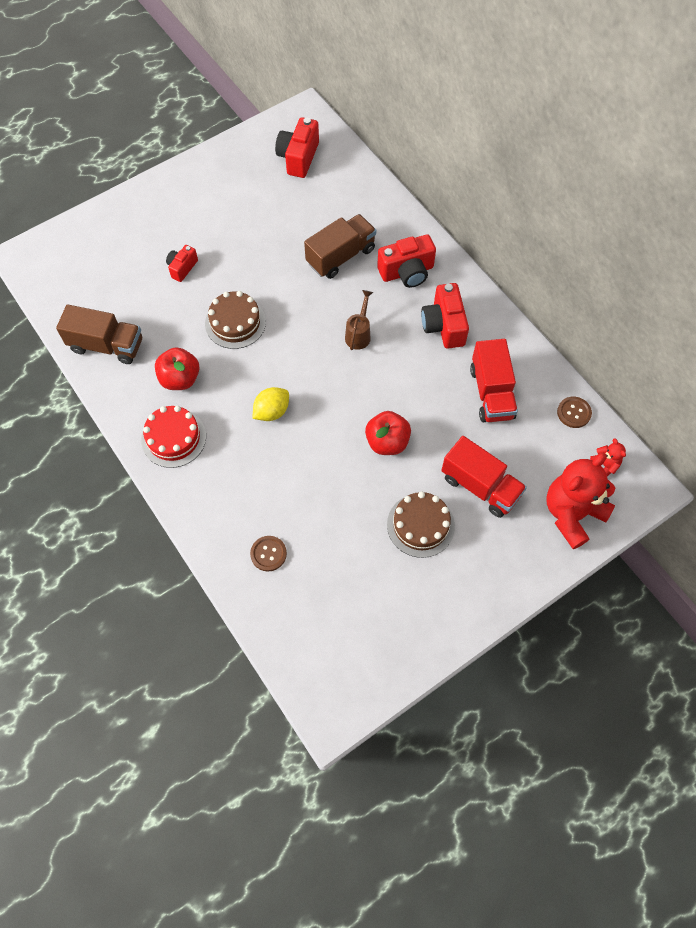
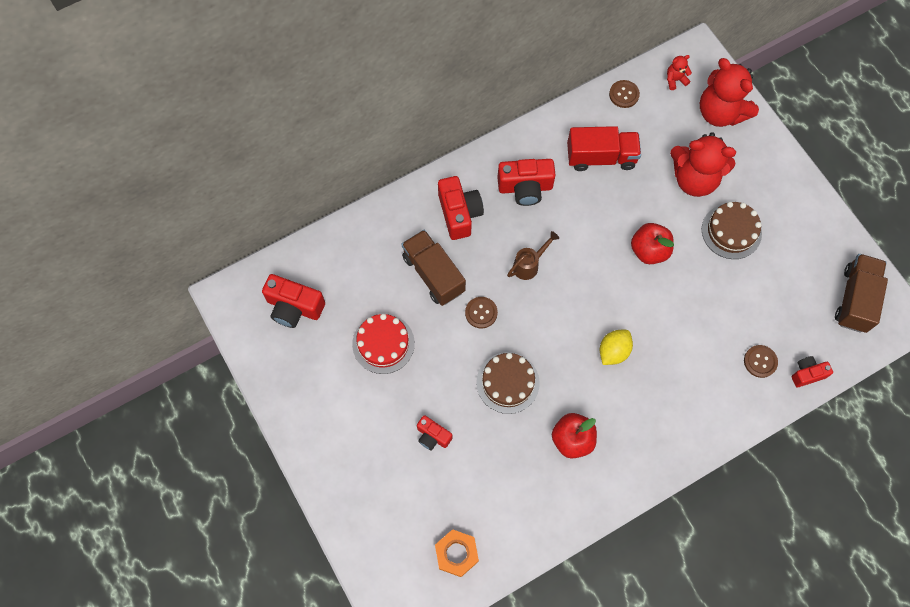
camera: 85 degrees left, 5 degrees up
brown truck [56,304,142,364] -> brown truck moved to [835,254,888,333]
red cake [141,406,206,468] -> red cake moved to [352,314,415,374]
yellow lemon [253,387,289,421] -> yellow lemon turned 75 degrees clockwise [600,330,633,365]
brown watering can [345,290,373,350] -> brown watering can turned 120 degrees clockwise [507,231,559,280]
red truck [441,436,527,518] -> red teddy bear [670,132,736,197]
none -> orange nut [435,529,479,577]
none -> brown button [465,297,498,329]
none -> red camera [792,356,833,387]

